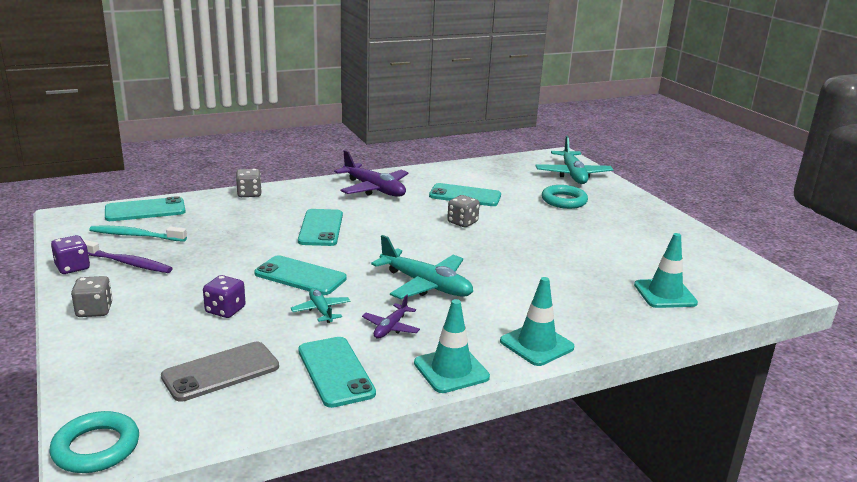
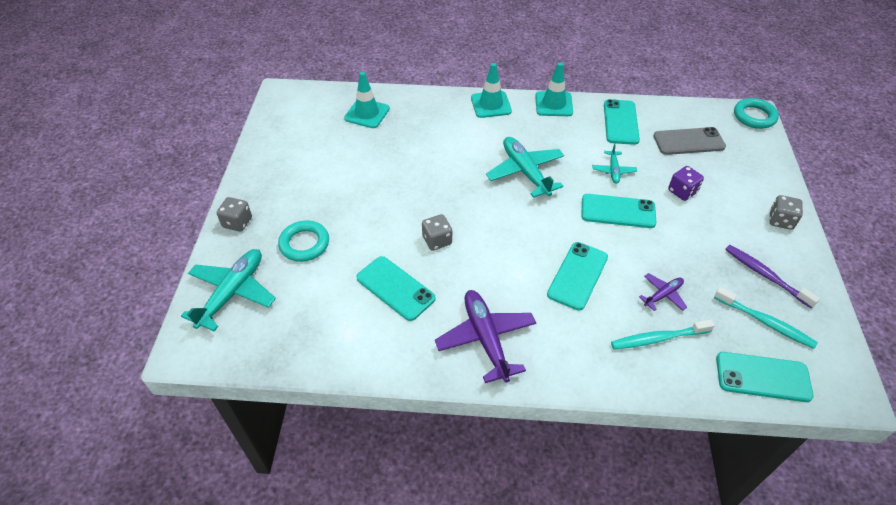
camera: 150 degrees left, 25 degrees up
purple dice [51,235,90,274] -> none
grey dice [236,169,262,197] -> grey dice moved to [217,197,252,232]
turquoise phone [254,255,347,295] -> turquoise phone turned 45 degrees counterclockwise [581,194,656,228]
purple plane [362,294,420,339] -> purple plane moved to [639,273,687,311]
none -> turquoise toothbrush [611,319,715,349]

